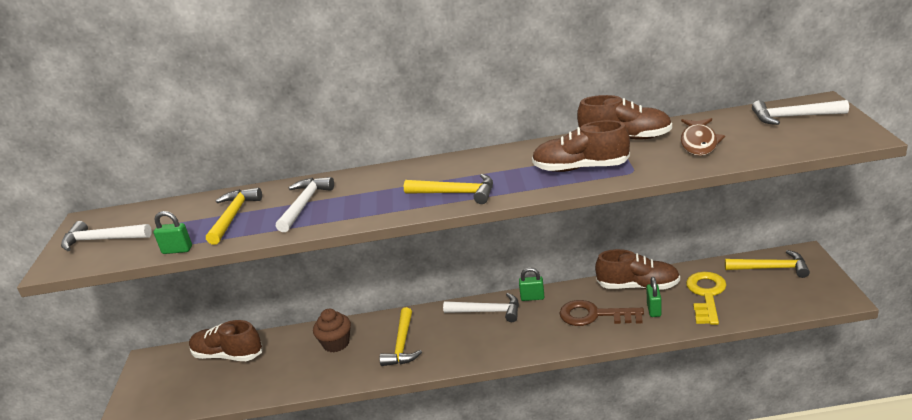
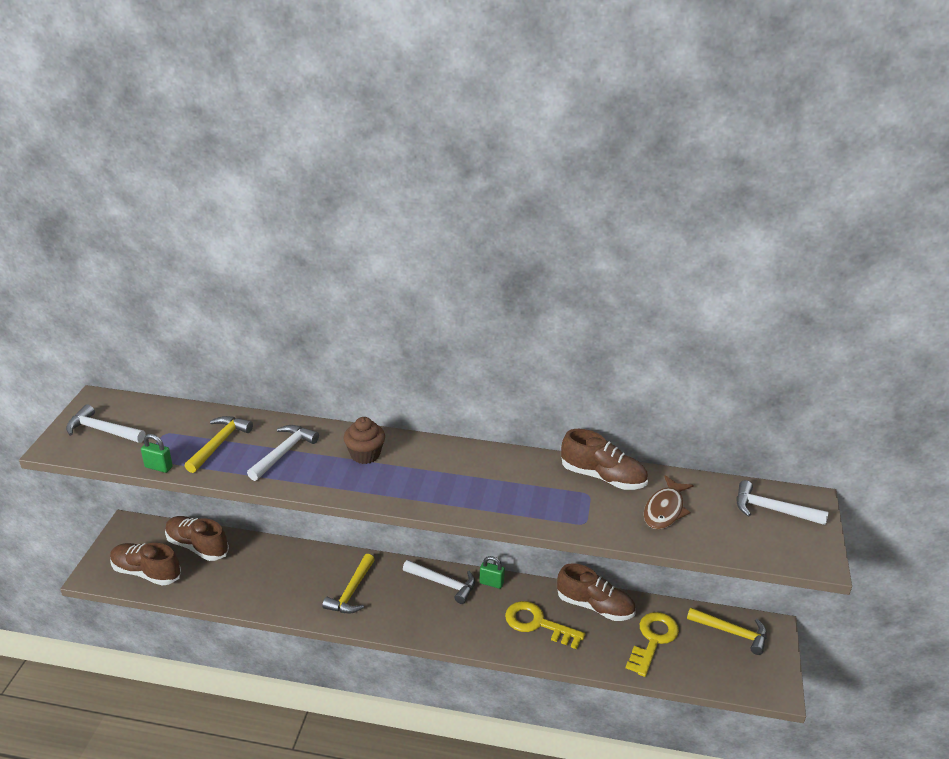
camera: 10 degrees right, 5 degrees up
brown cupcake [313,309,351,353] -> brown cupcake moved to [344,417,385,464]
yellow hammer [404,174,493,204] -> none
brown shoe [532,120,630,172] -> brown shoe moved to [110,543,181,586]
brown key [560,300,644,326] -> yellow key [505,601,585,649]
green padlock [647,277,661,317] -> none

